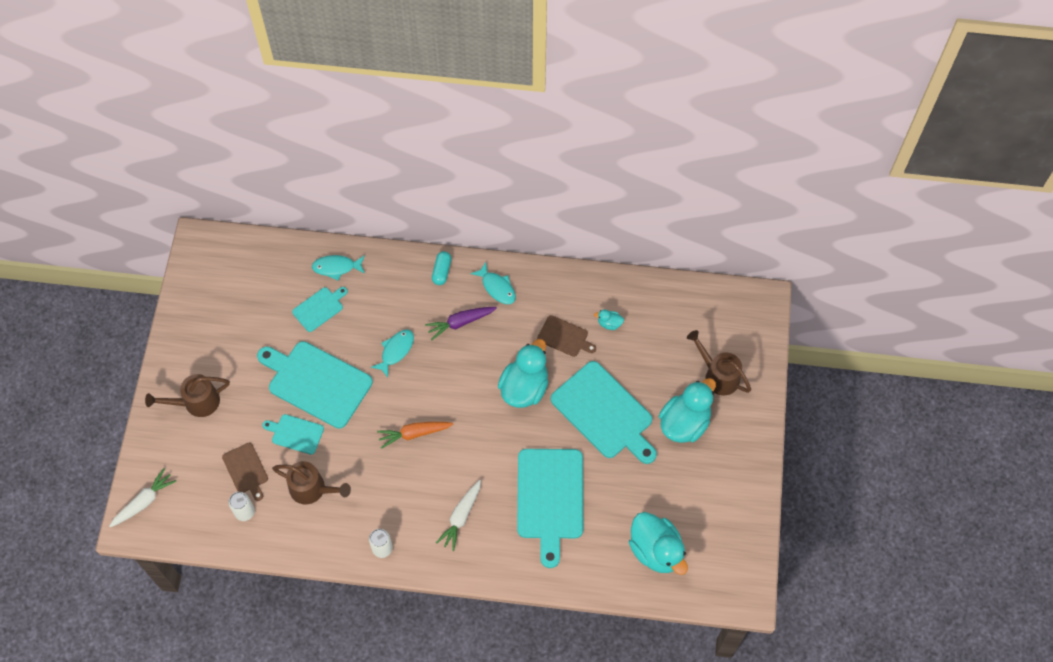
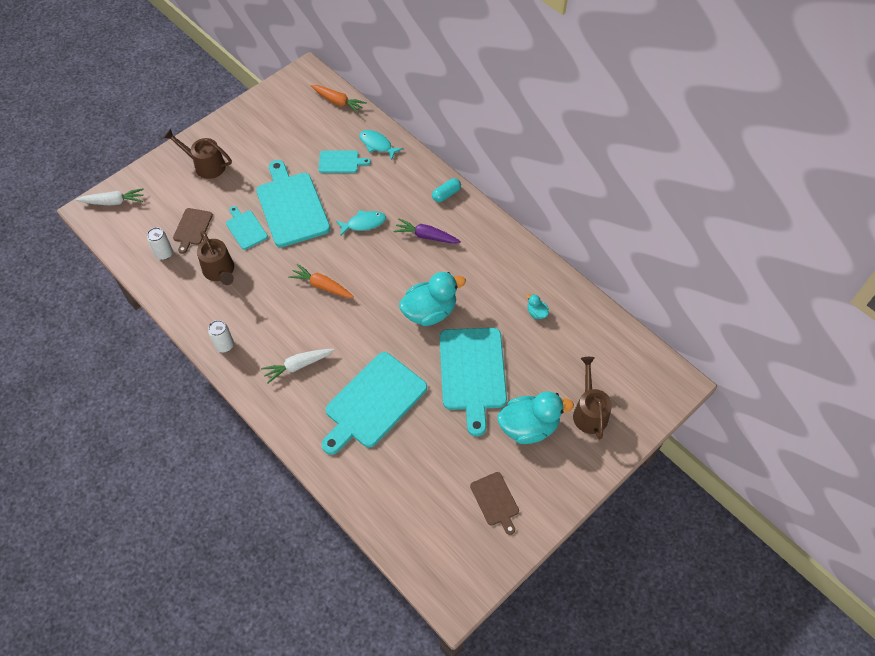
camera: 40 degrees right, 5 degrees down
turquoise fish [470,262,516,304] -> none
brown cutting board [537,315,596,357] -> brown cutting board moved to [470,472,519,535]
turquoise duck [629,512,688,575] -> none
none -> orange carrot [311,85,367,114]

